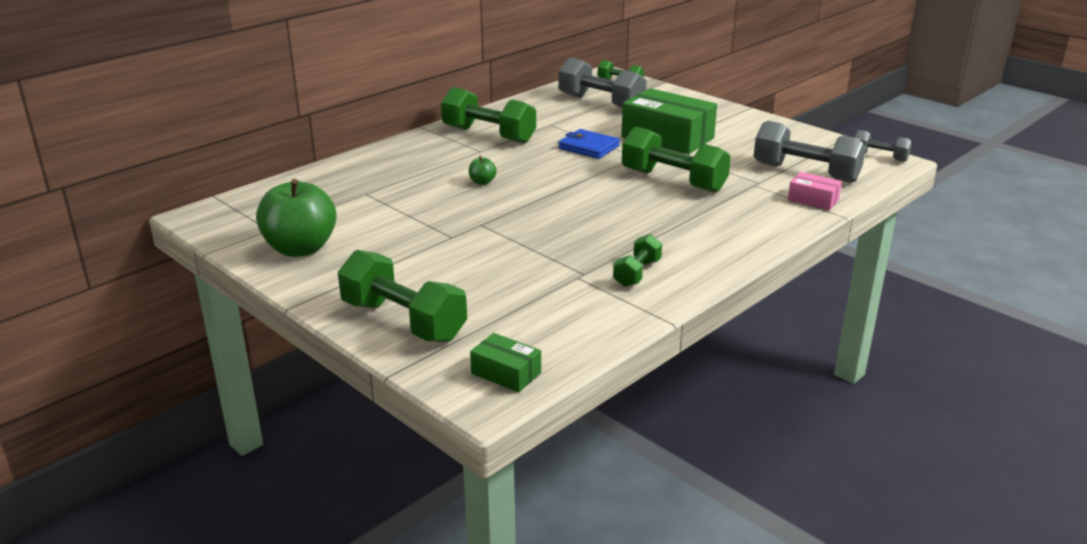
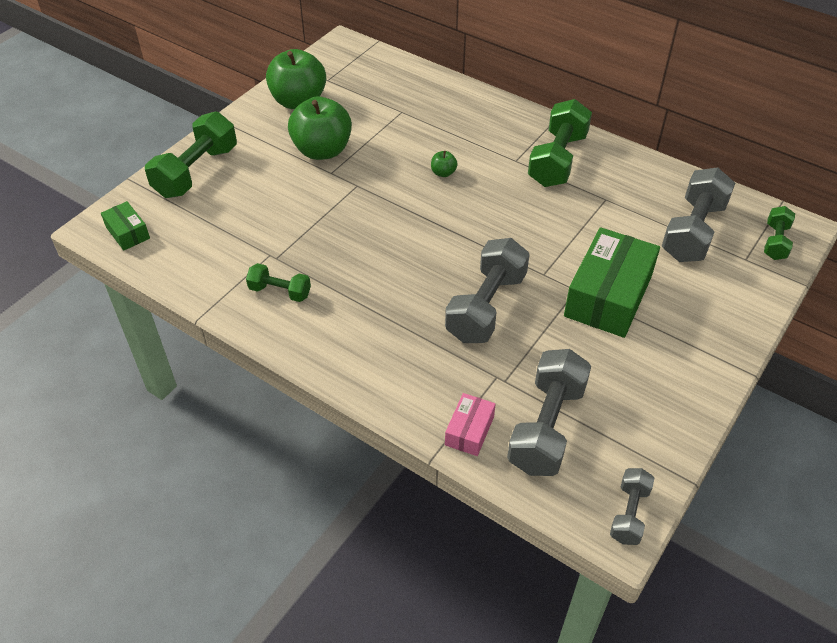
camera: 80 degrees right, 20 degrees up
green box [470,333,541,393] -> green box turned 60 degrees counterclockwise [101,201,150,251]
blue wallet [558,129,620,159] -> none
green dumbbell [622,127,731,193] -> grey dumbbell [445,238,530,343]
none -> green apple [288,96,352,160]

